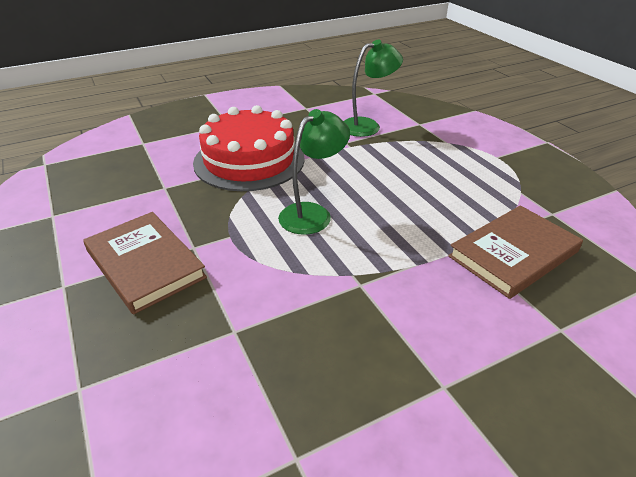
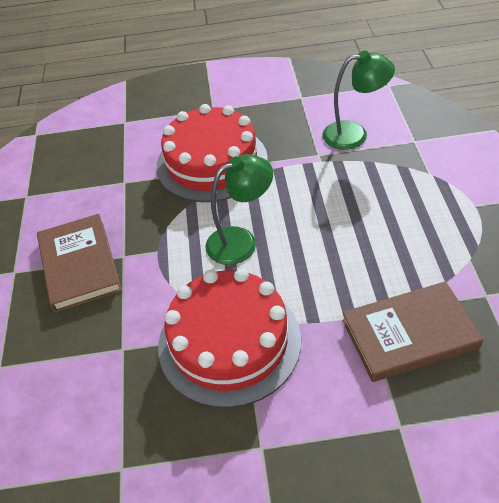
camera: 25 degrees right, 10 degrees up
none -> red cake [158,268,301,408]

